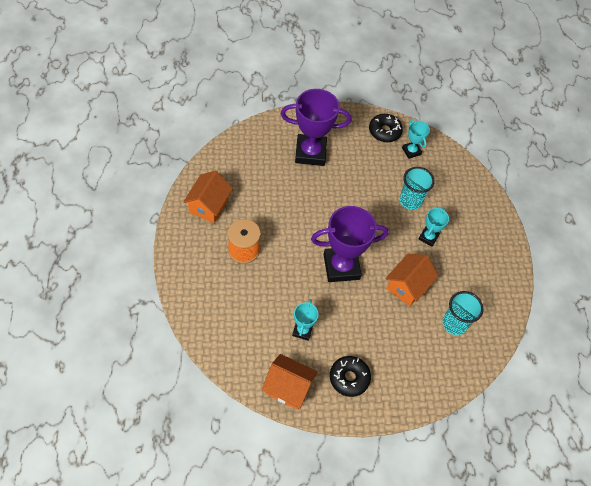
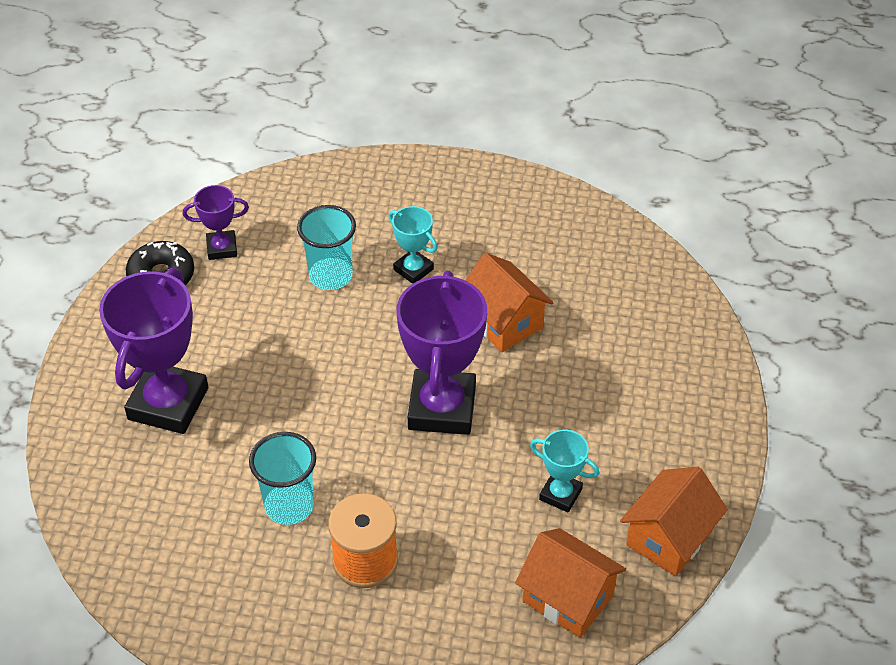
camera: 70 degrees left, 10 degrees down
orange house [183,171,233,223] -> orange house moved to [515,528,626,638]
black donut [330,356,371,397] -> none
turquoise trophy [402,120,430,159] -> purple trophy [183,185,249,260]
turquoise cup [443,291,483,335] -> turquoise cup moved to [249,432,316,525]

